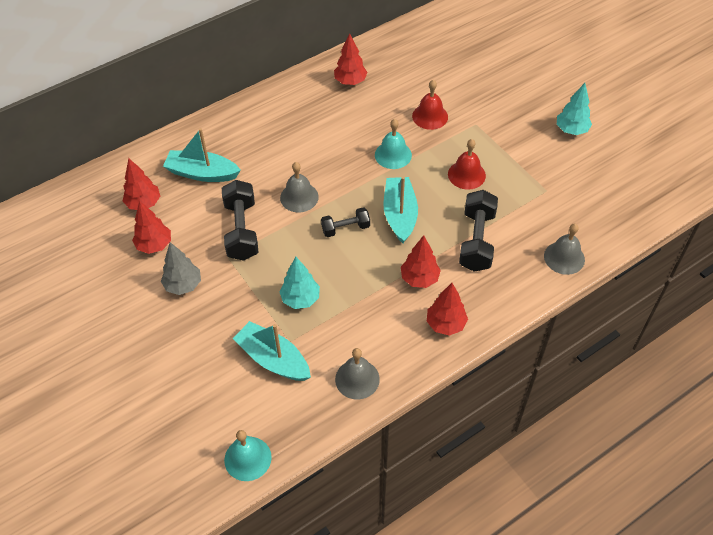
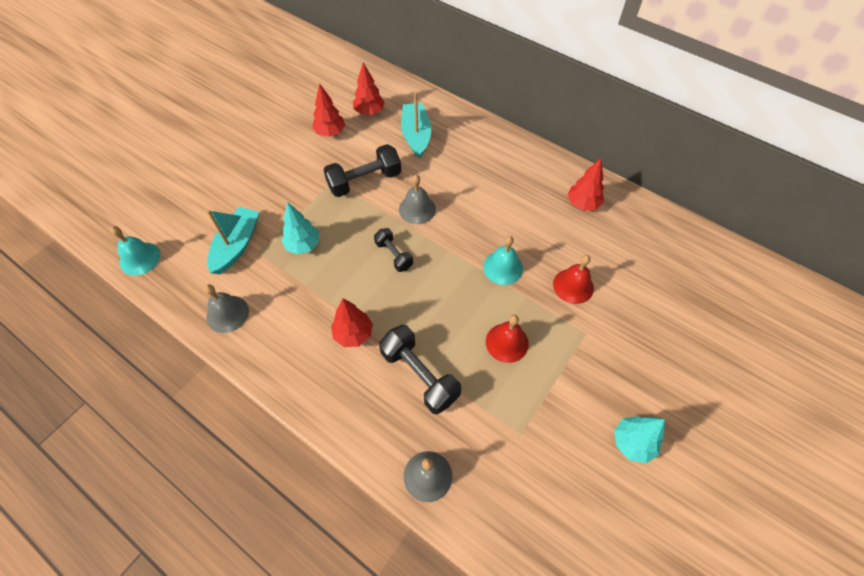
camera: 70 degrees right, 5 degrees up
grey tree [161,242,201,295] -> none
turquoise boat [384,176,418,243] -> none
red tree [427,283,468,336] -> none
black dumbbell [459,190,498,272] -> black dumbbell turned 60 degrees clockwise [379,325,461,415]

